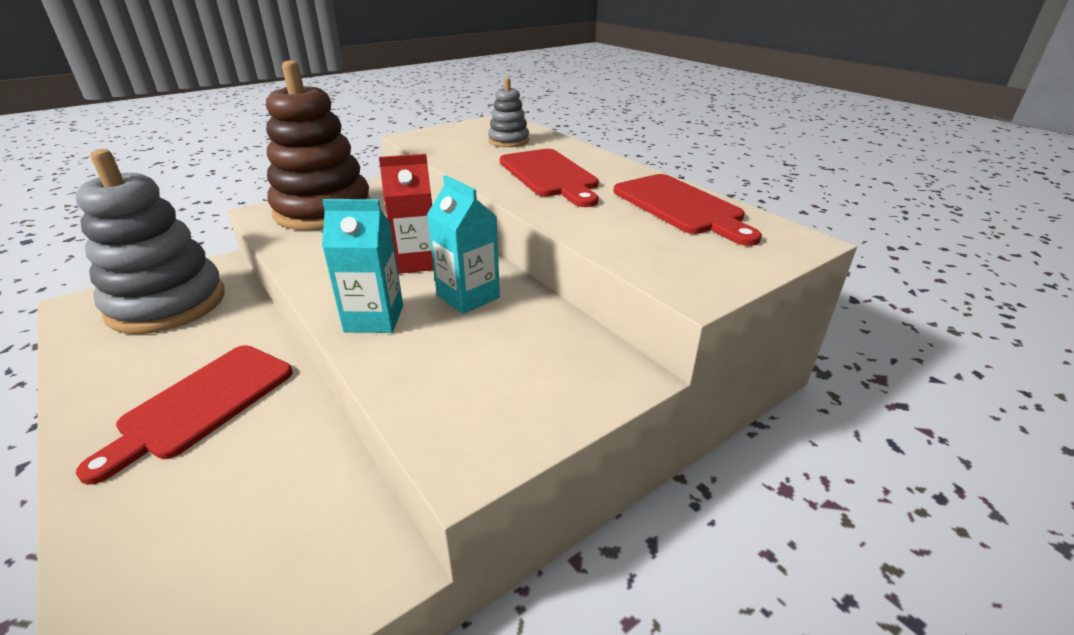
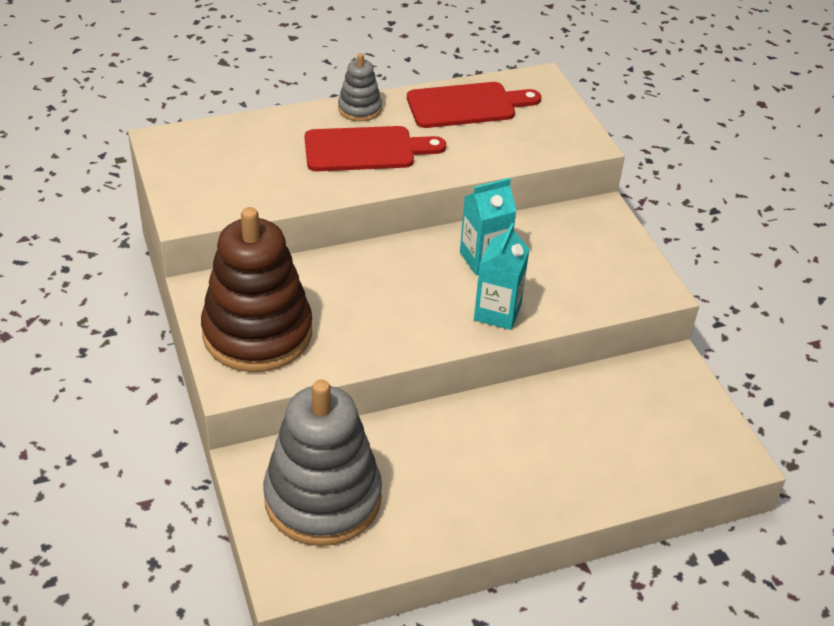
camera: 75 degrees left, 10 degrees up
red cutting board [76,345,293,485] -> none
red carton [379,154,434,274] -> none
grey stacking toy [488,78,529,147] -> grey stacking toy moved to [338,53,382,121]

